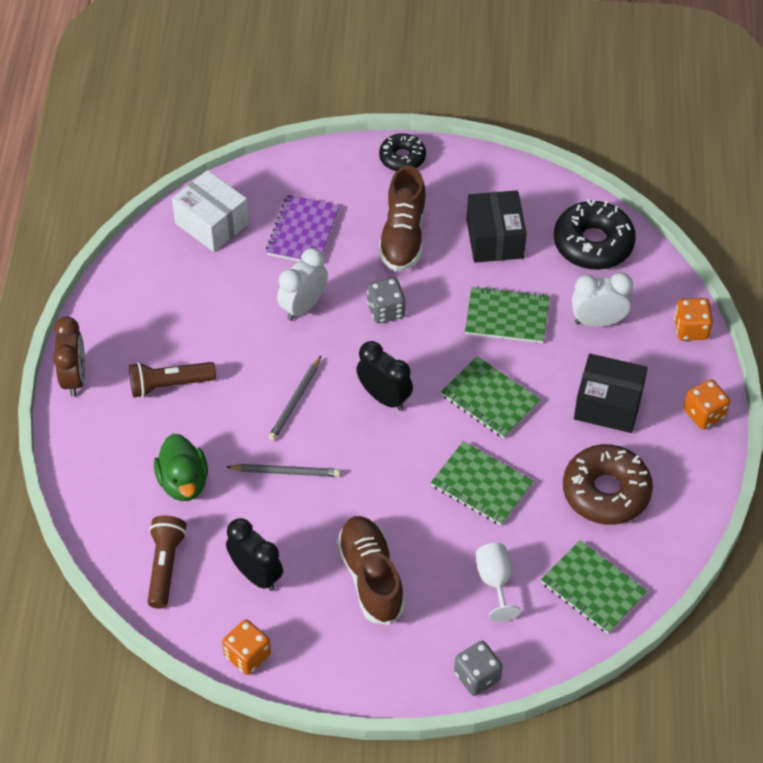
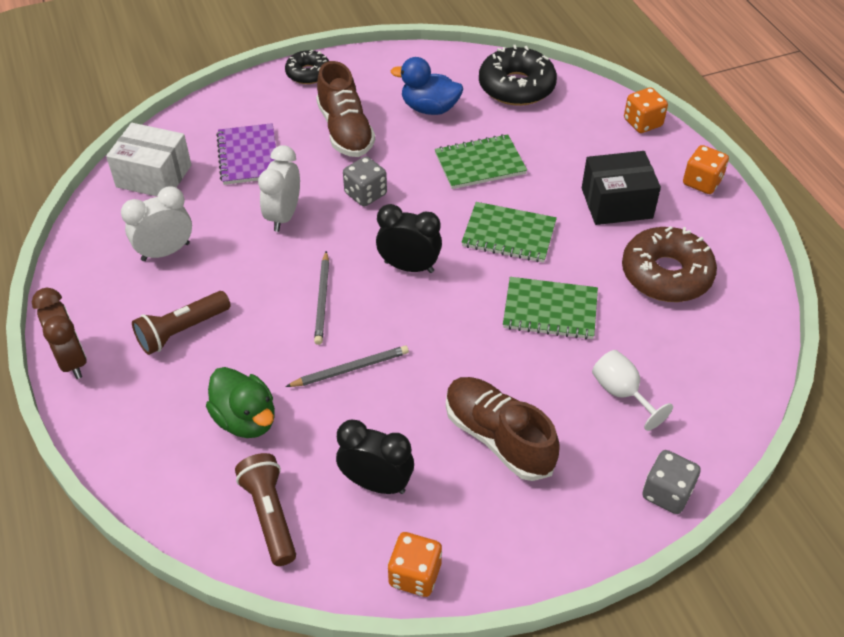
camera: 25 degrees left, 5 degrees down
black box [467,190,526,263] -> blue duck [391,57,463,115]
green notebook [541,540,647,634] -> none
white clock [572,273,633,327] -> white clock moved to [121,186,192,261]

